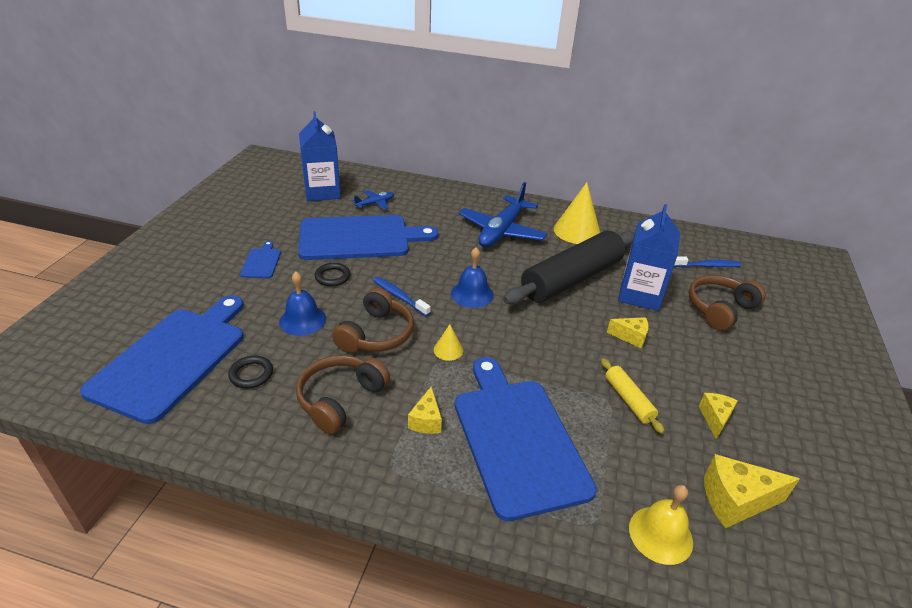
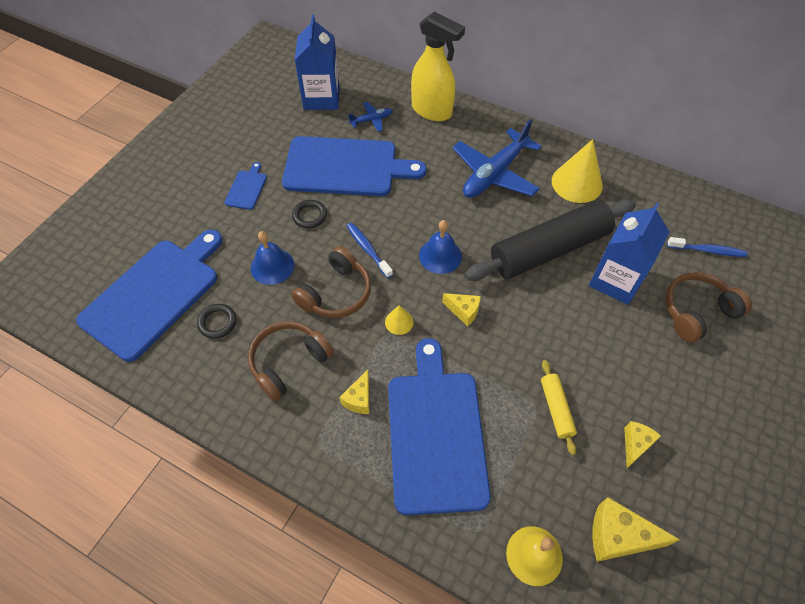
camera: 15 degrees right, 20 degrees up
yellow cheese [607,317,649,348] -> yellow cheese moved to [442,293,481,326]
none -> yellow spray bottle [411,12,465,121]

